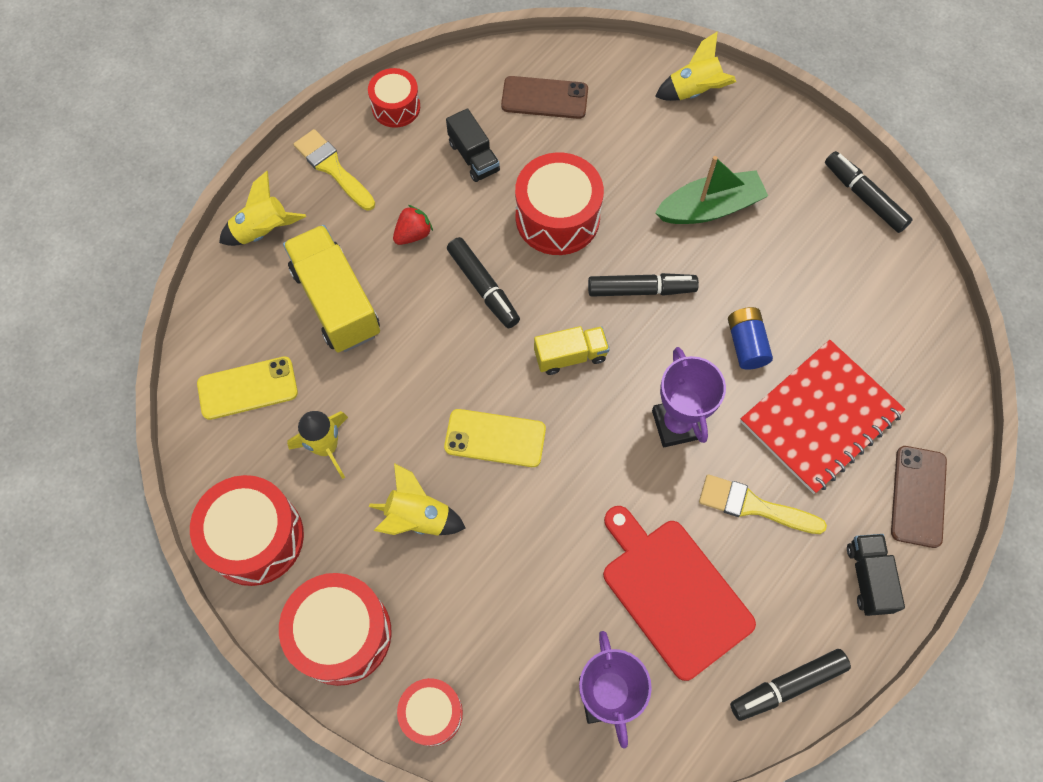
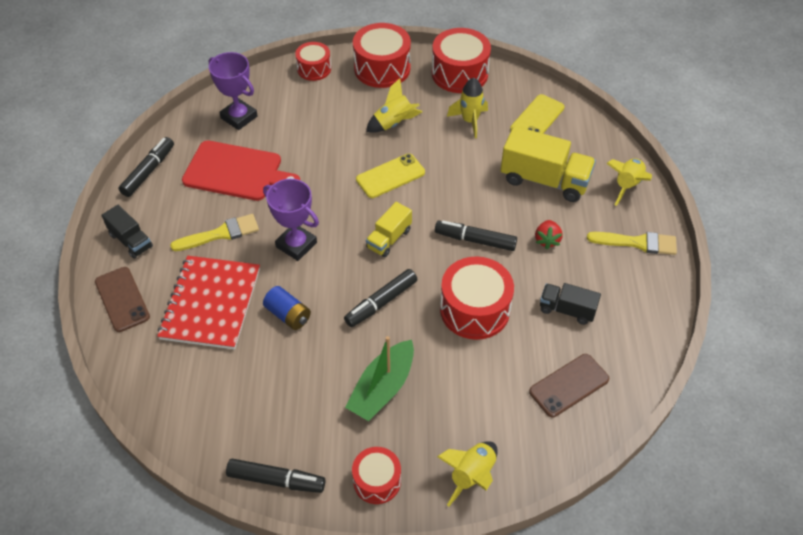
camera: 140 degrees right, 15 degrees down
red drum [368,68,420,128] -> red drum moved to [352,447,401,504]

